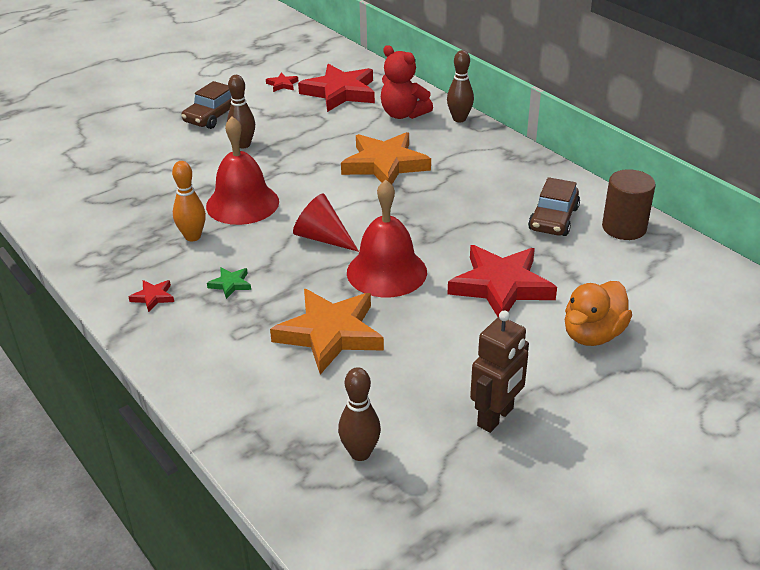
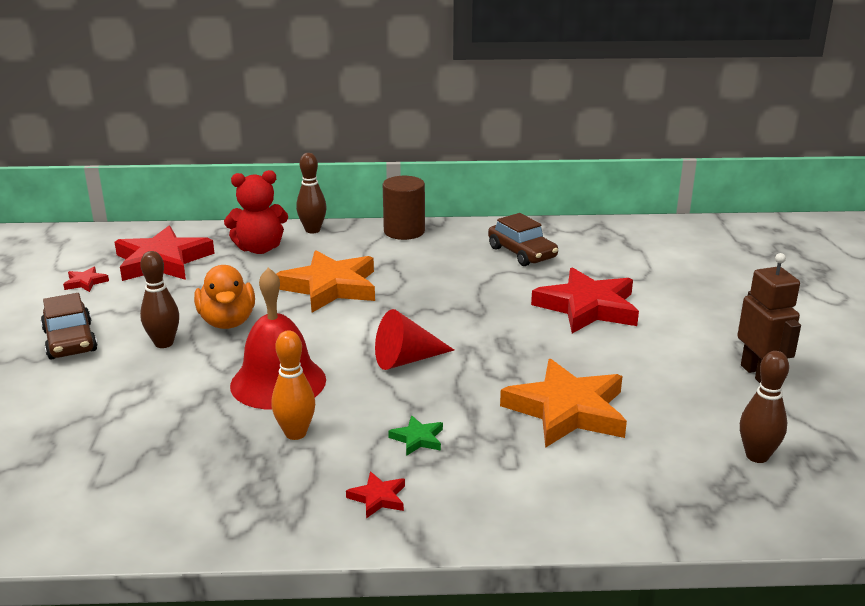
camera: 55 degrees left, 10 degrees down
red bell [347,180,427,297] -> none
orange duck [564,281,632,346] -> orange duck moved to [194,265,255,329]
brown cylinder [602,169,656,240] -> brown cylinder moved to [383,176,425,240]

